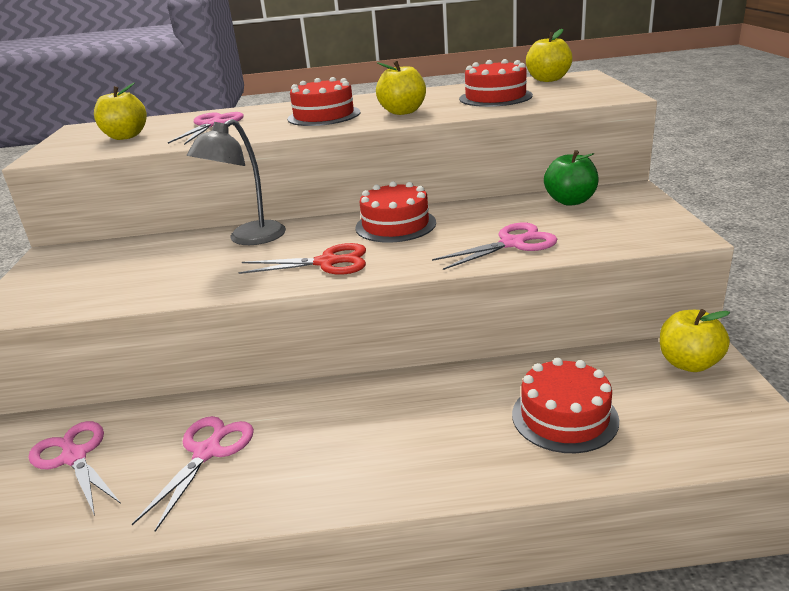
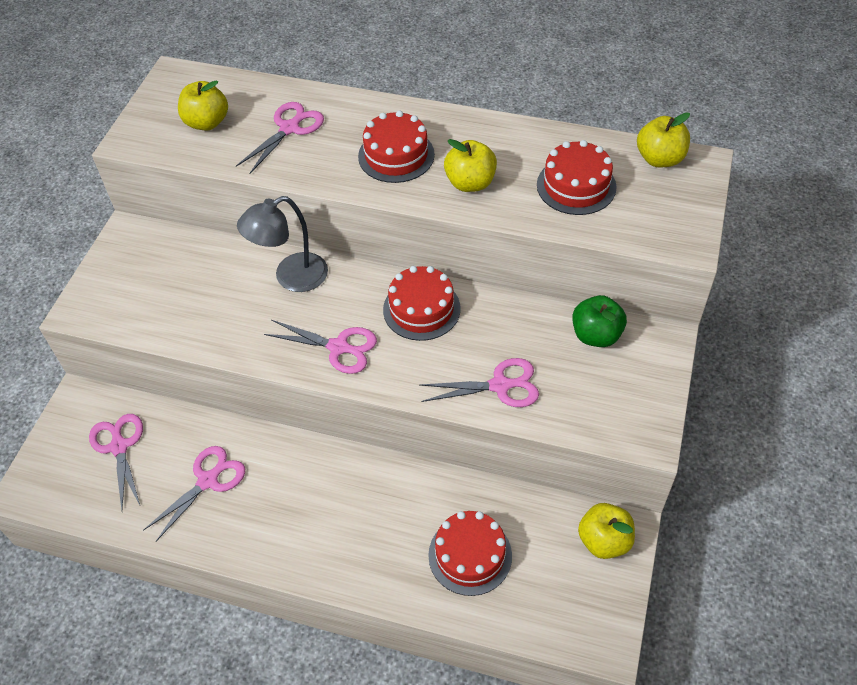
camera: 20 degrees right, 25 degrees up
red scissors [238,243,366,275] -> pink scissors [264,320,377,374]

